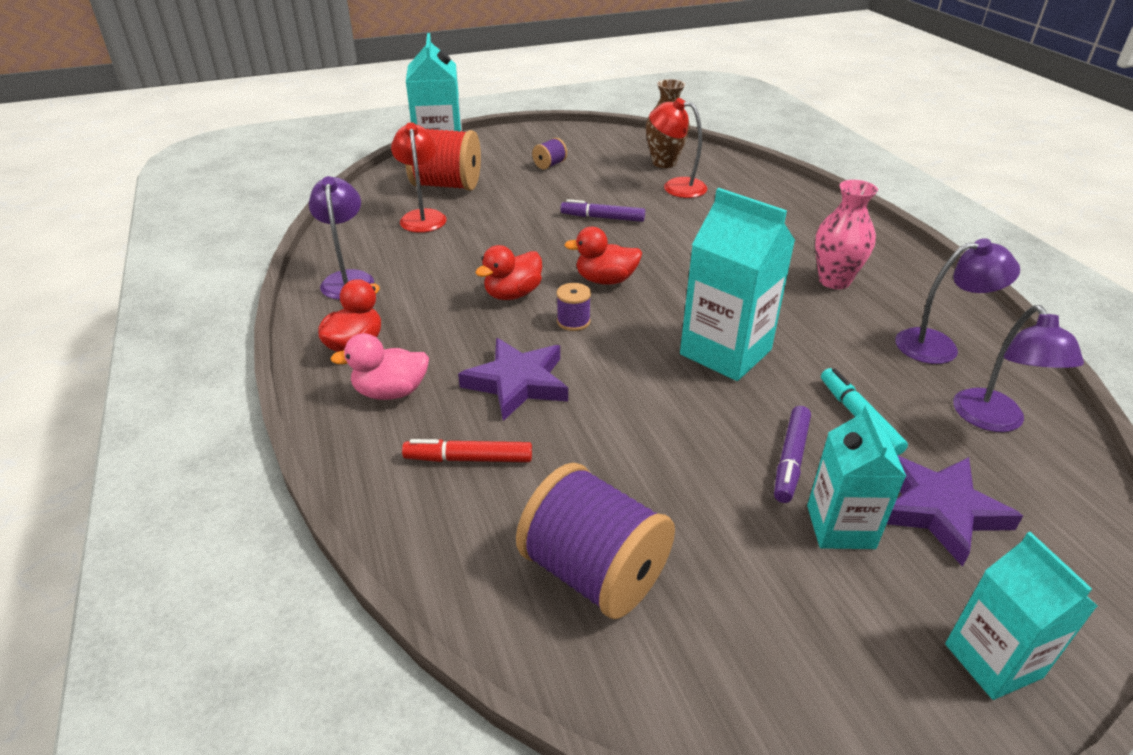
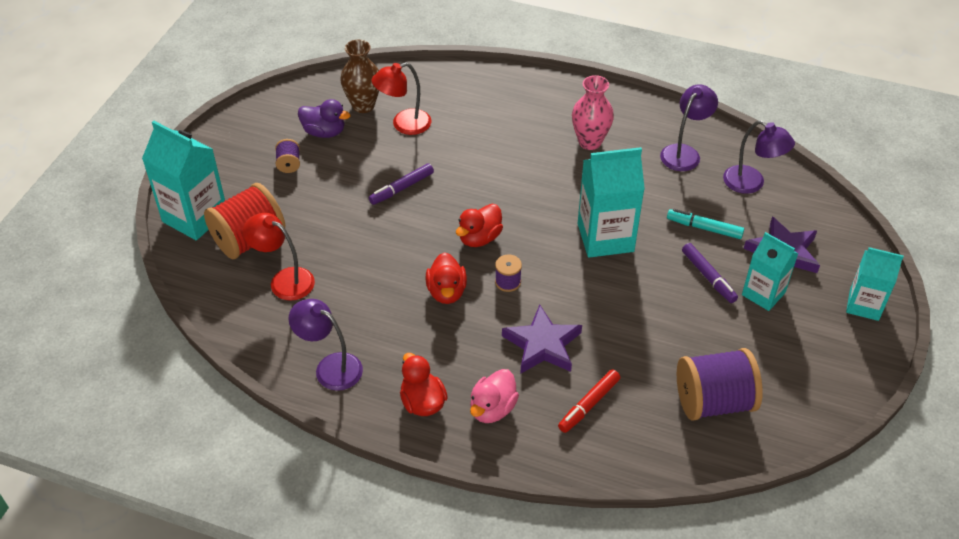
camera: 50 degrees left, 10 degrees up
none -> purple duck [298,99,350,138]

